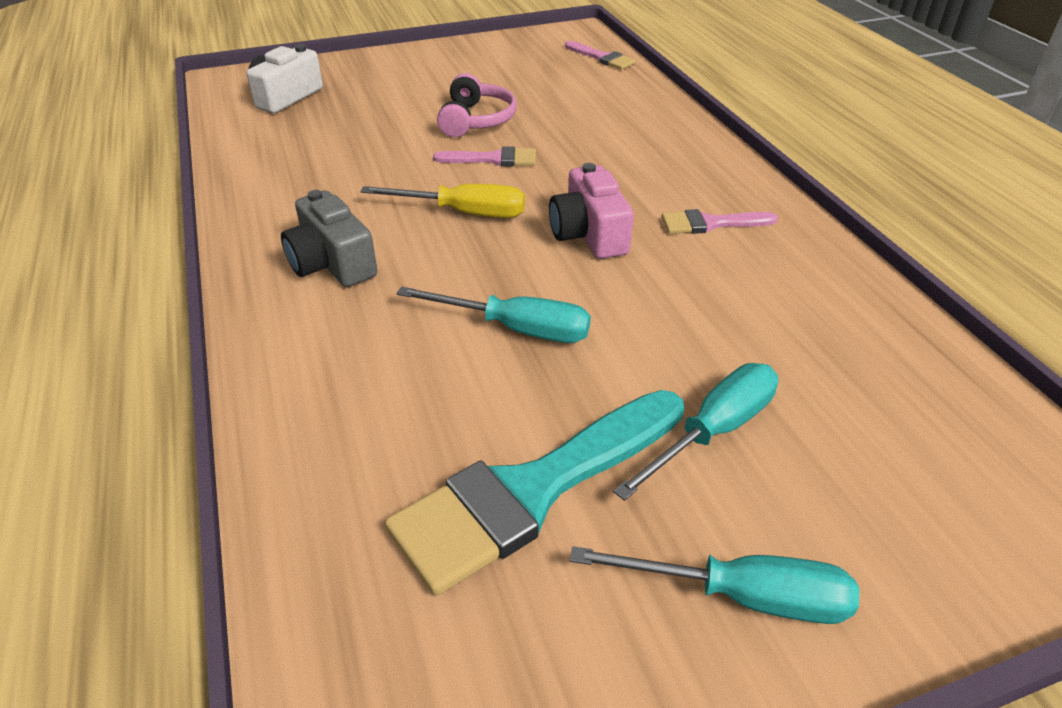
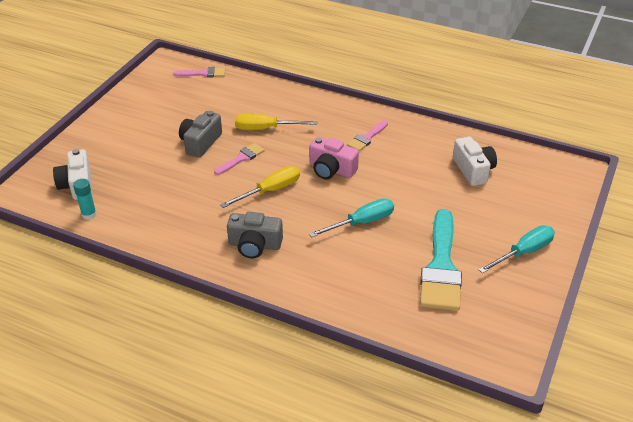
camera: 45 degrees left, 0 degrees up
pink headphones [437,73,516,137] -> grey camera [179,111,222,158]
turquoise screwdriver [613,363,778,501] -> none
none -> turquoise glue stick [73,179,97,220]
none -> yellow screwdriver [235,114,317,130]
none -> white camera [453,137,497,186]

